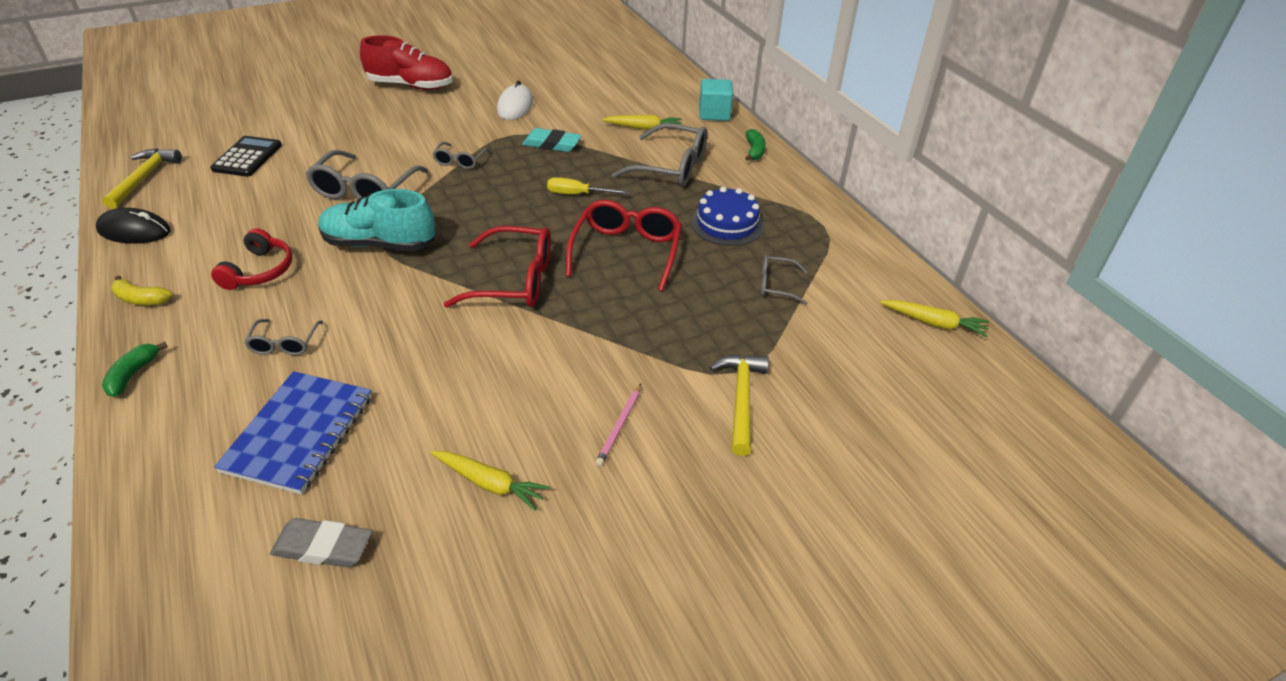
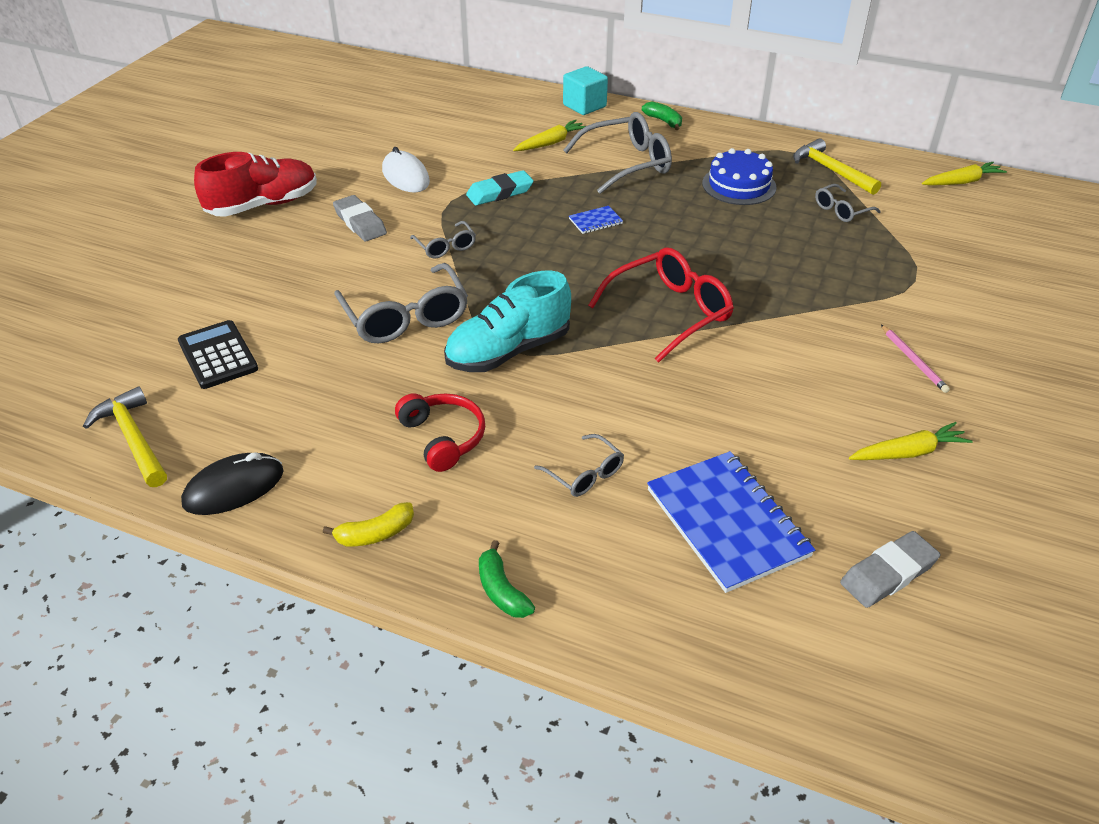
camera: 40 degrees left, 0 degrees up
yellow screwdriver [547,177,629,194] -> blue notebook [569,206,623,234]
red glasses [566,200,682,291] -> none
yellow hammer [709,354,769,456] -> yellow hammer moved to [793,138,881,195]
none -> grey eraser [333,195,387,241]

